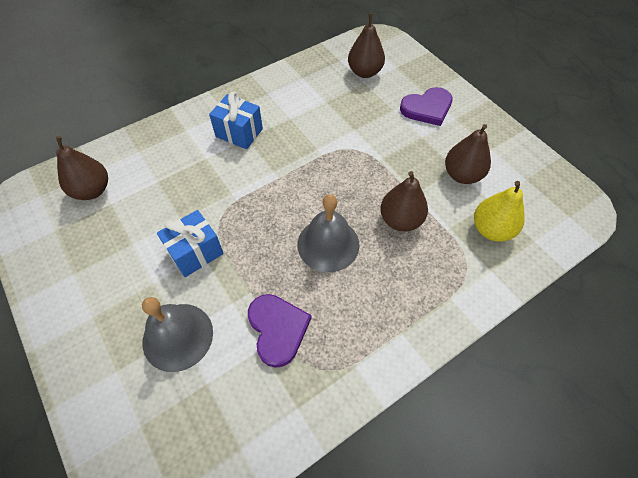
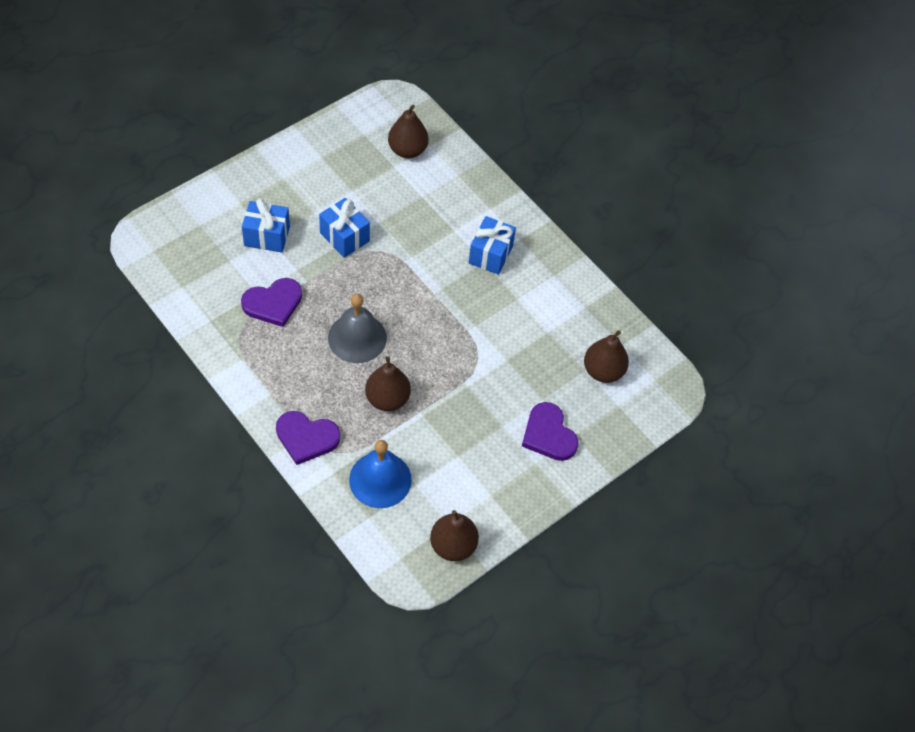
camera: 80 degrees right, 0 degrees up
grey bell [142,297,213,372] -> blue gift [242,198,290,253]
brown pear [445,124,491,184] -> brown pear moved to [430,510,479,561]
yellow pear [474,181,525,241] -> blue bell [349,440,412,508]
none -> purple heart [276,411,340,465]

